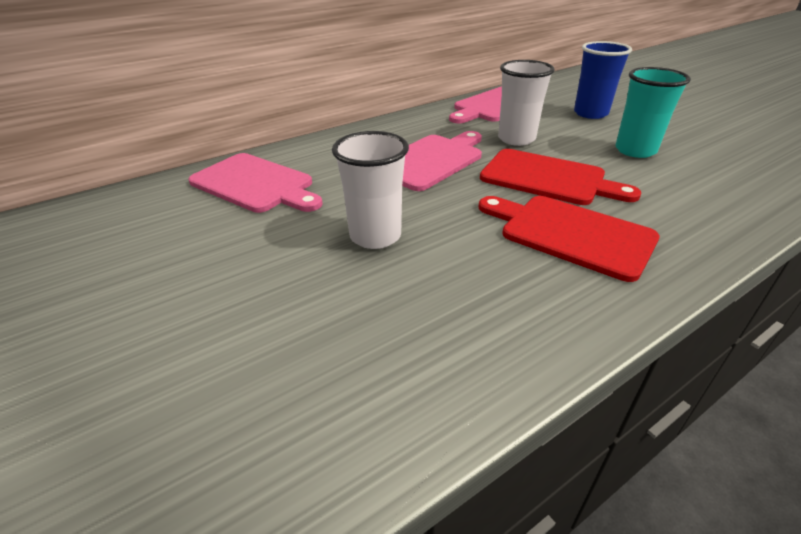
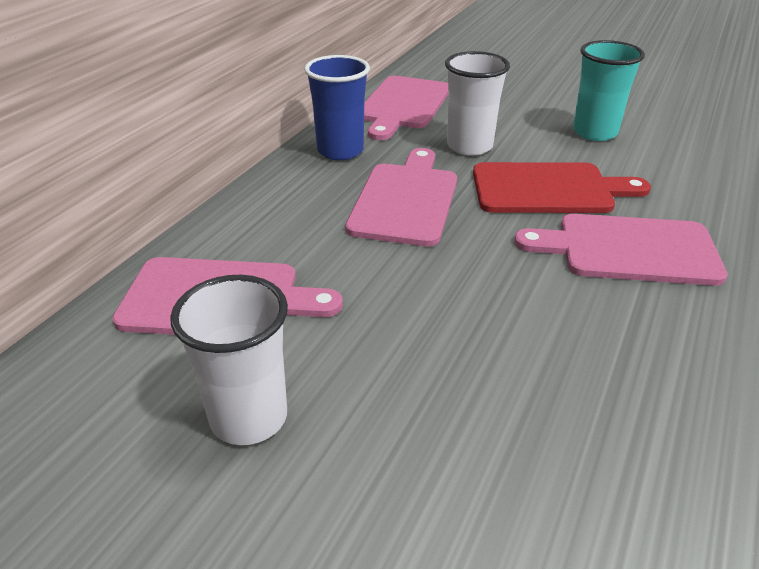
camera: 30 degrees left, 0 degrees up
white cup [332,131,409,249] -> white cup moved to [170,275,288,445]
red cutting board [478,196,660,282] -> pink cutting board [514,214,728,286]
blue cup [574,41,632,119] -> blue cup moved to [304,55,370,160]

